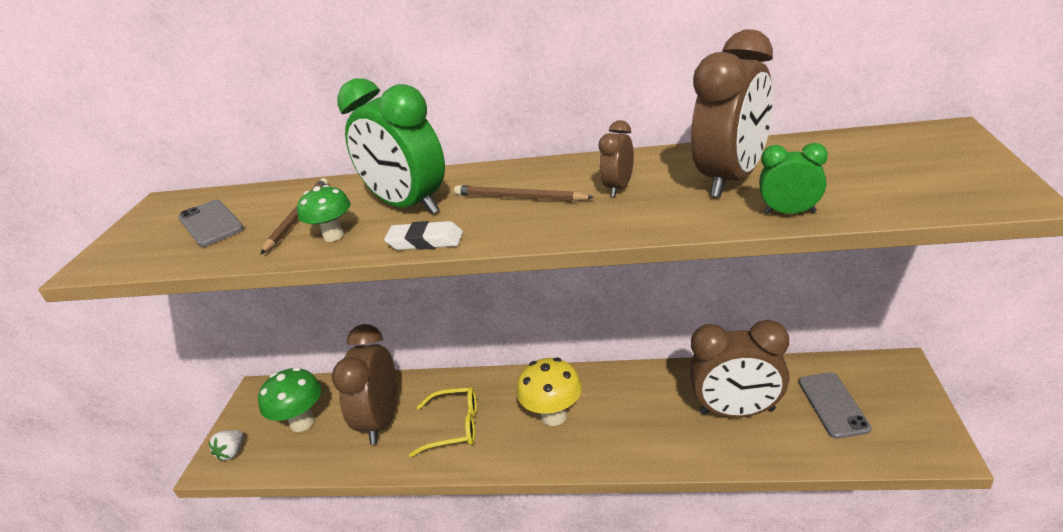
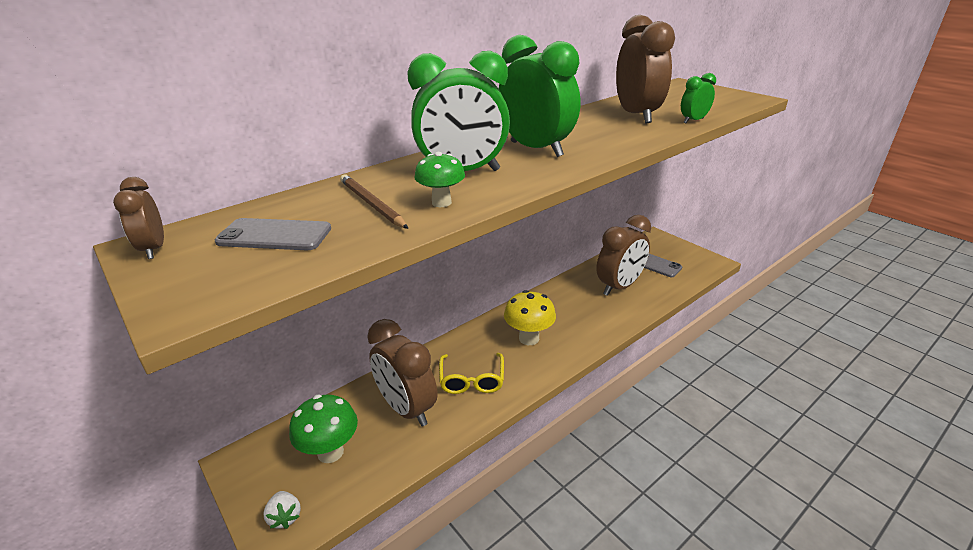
camera: 50 degrees left, 0 degrees up
white eraser [384,221,463,250] -> none
yellow glasses [409,387,477,457] -> yellow glasses turned 135 degrees clockwise [439,353,504,394]
brown pencil [454,185,594,202] -> green clock [498,35,580,157]
brown clock [599,120,634,197] -> brown clock moved to [113,177,164,259]

